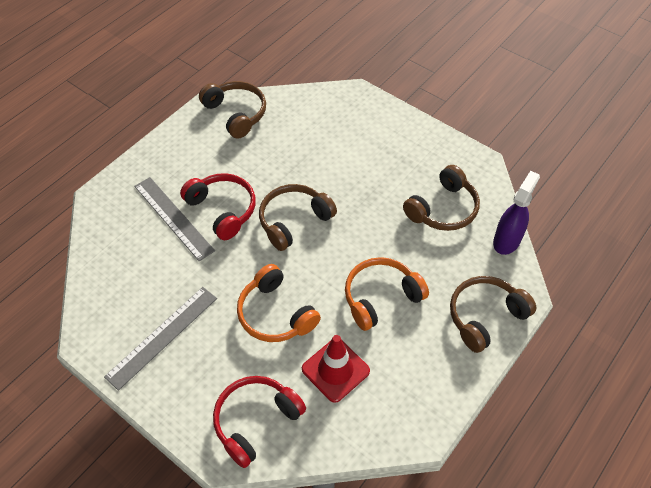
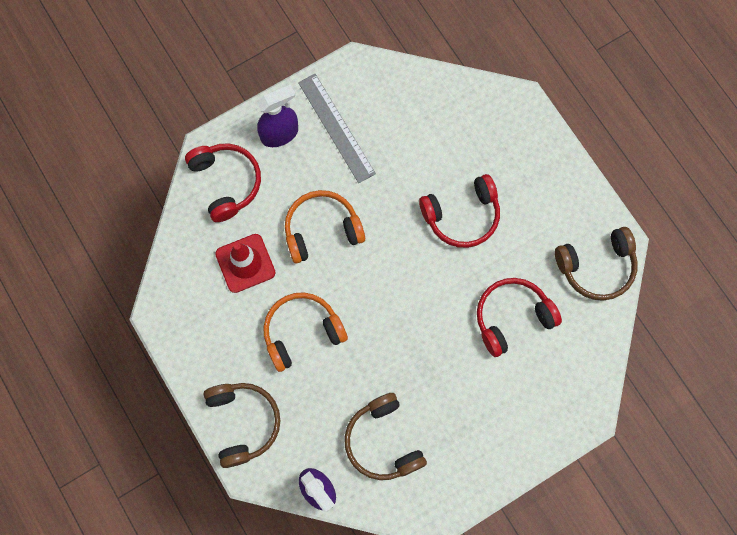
camera: 110 degrees right, 20 degrees up
grey ruler [134,177,215,261] -> none
brown headphones [259,184,337,251] -> none
orange headphones [345,257,429,331] -> orange headphones turned 105 degrees counterclockwise [264,292,348,372]
none -> purple spray bottle [257,85,298,147]
none -> red headphones [477,278,562,357]

